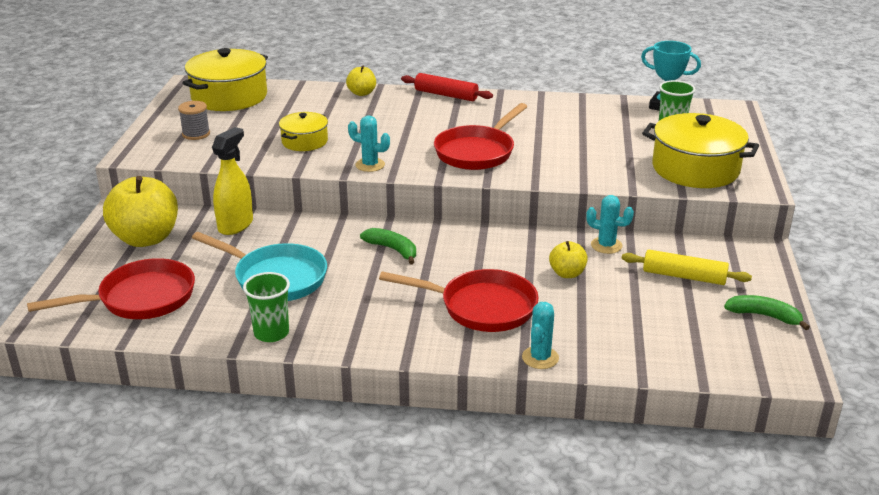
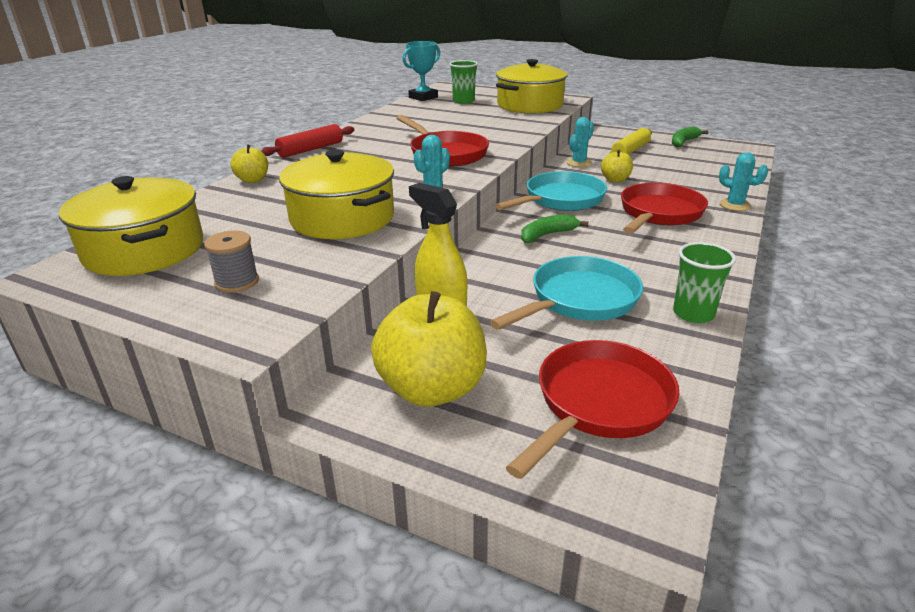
camera: 70 degrees left, 0 degrees up
red pan [27,258,195,319] -> red pan turned 45 degrees clockwise [506,340,680,479]
yellow pot [279,112,328,151] -> yellow pot [279,149,394,239], size x1.78
none -> turquoise pan [495,171,607,211]

